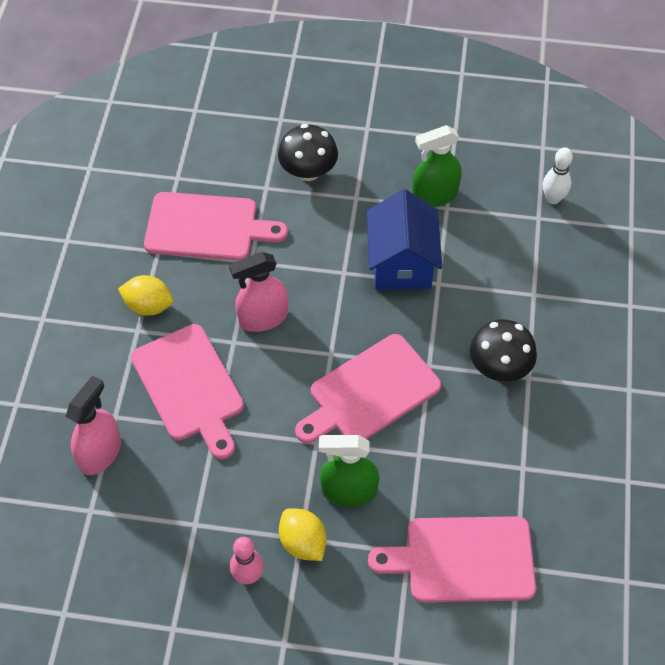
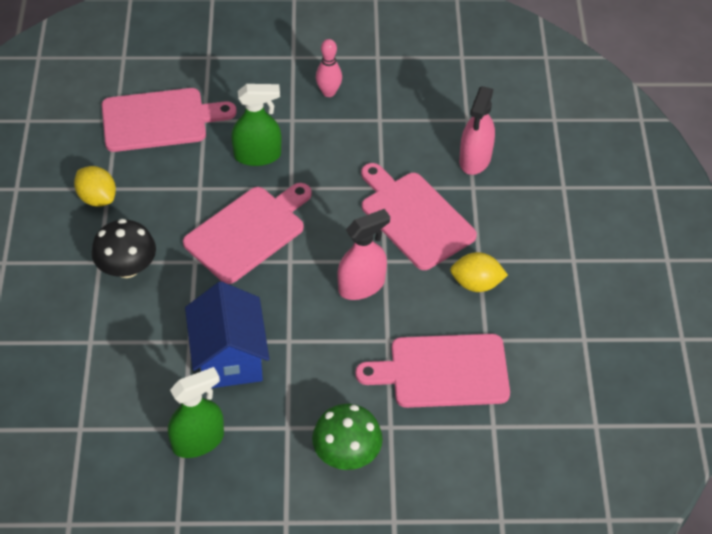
camera: 170 degrees right, 5 degrees down
black mushroom [278,124,338,181] -> green mushroom [312,404,383,470]
yellow lemon [279,508,326,561] -> yellow lemon moved to [74,166,116,206]
white bowling pin [543,147,573,204] -> none

